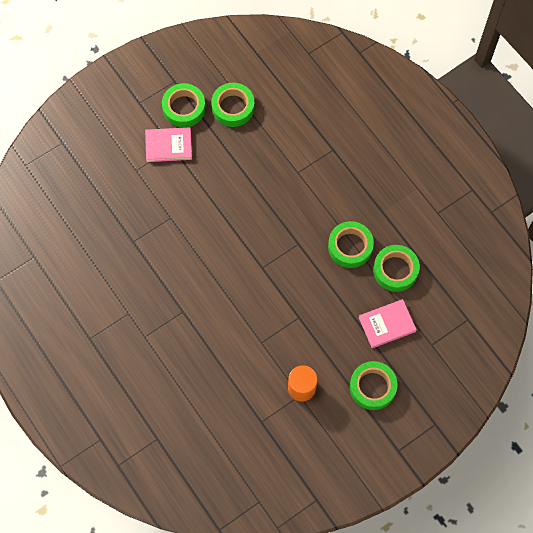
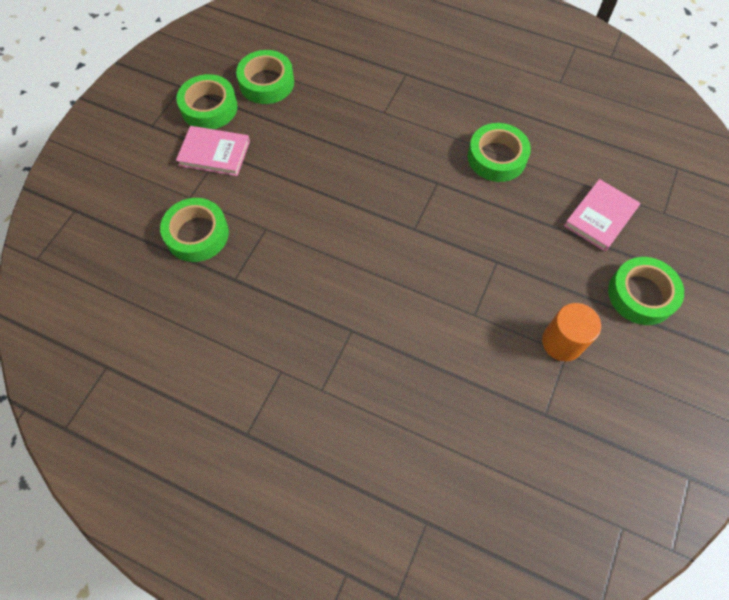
camera: 30 degrees left, 5 degrees down
pink book [145,127,192,162] -> pink book turned 45 degrees clockwise [176,126,250,176]
green tape [373,245,420,292] -> green tape moved to [160,198,229,262]

